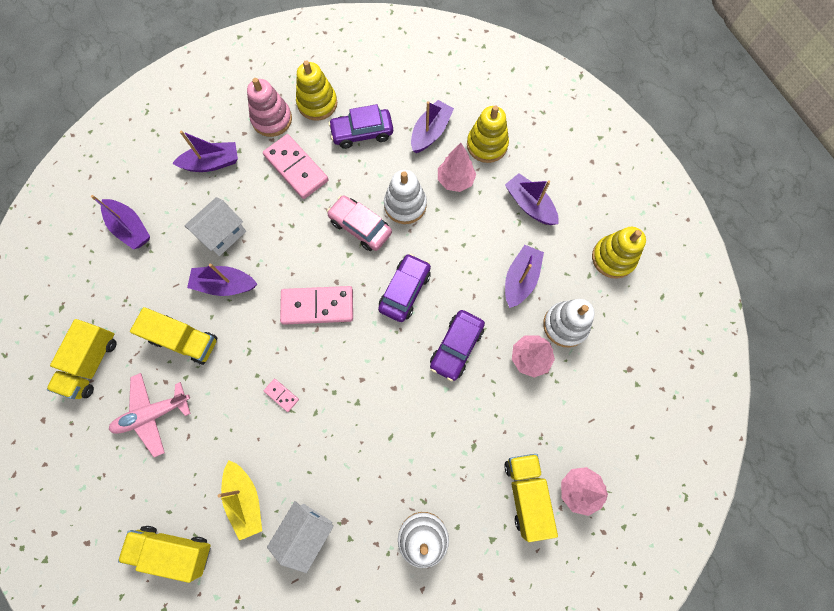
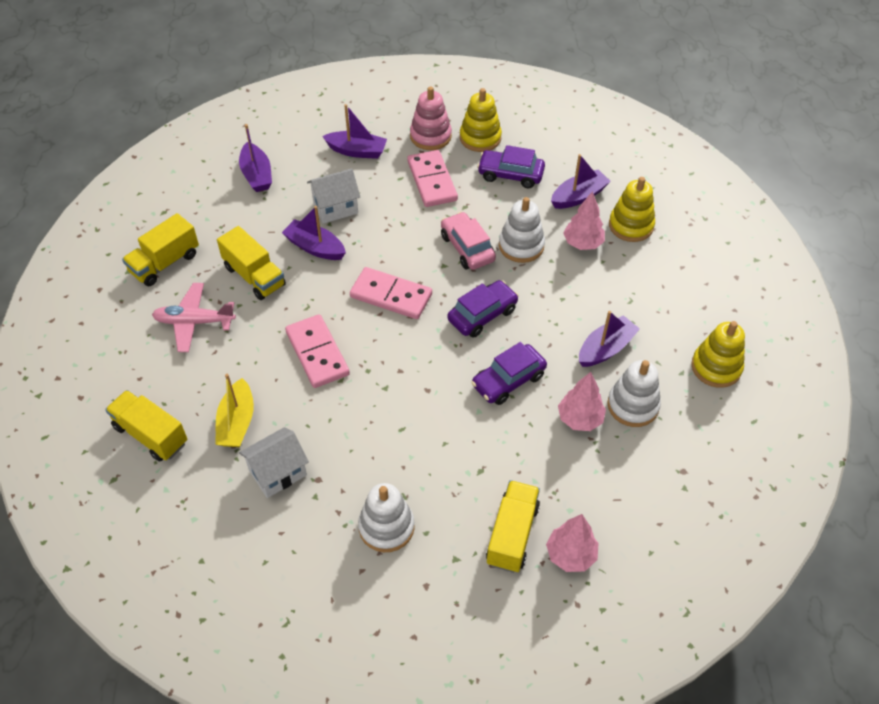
camera: 25 degrees right, 20 degrees down
pink domino [264,379,299,412] -> pink domino [285,314,350,388], size x2.23
purple boat [505,173,558,225] -> none

